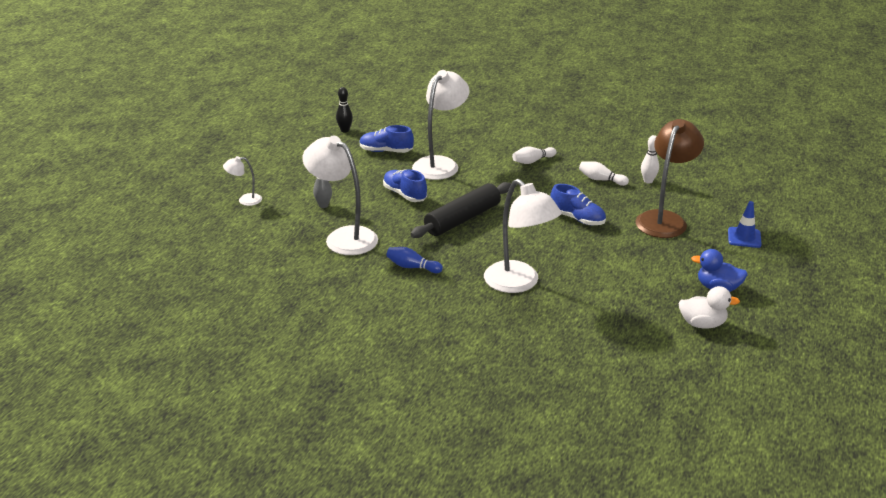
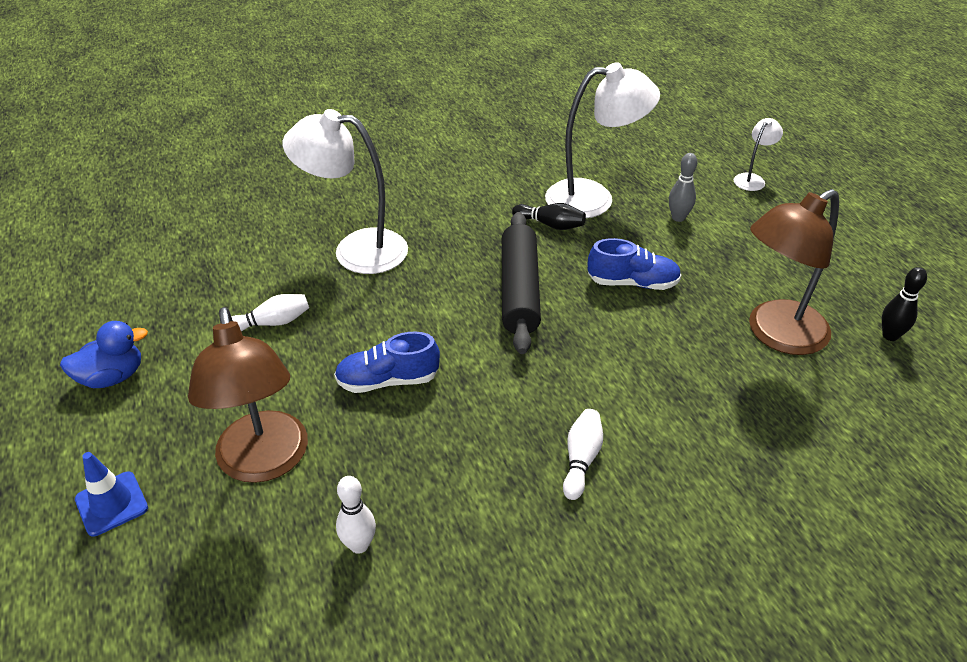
camera: 135 degrees right, 10 degrees up
blue shoe [359,125,414,153] -> brown lamp [749,189,839,355]
blue bowling pin [386,247,443,273] -> none
white lamp [412,70,470,180] -> none
white bowling pin [579,161,629,186] -> white bowling pin moved to [231,294,309,332]
white duck [678,286,740,328] -> none
none -> black bowling pin [512,203,586,230]

